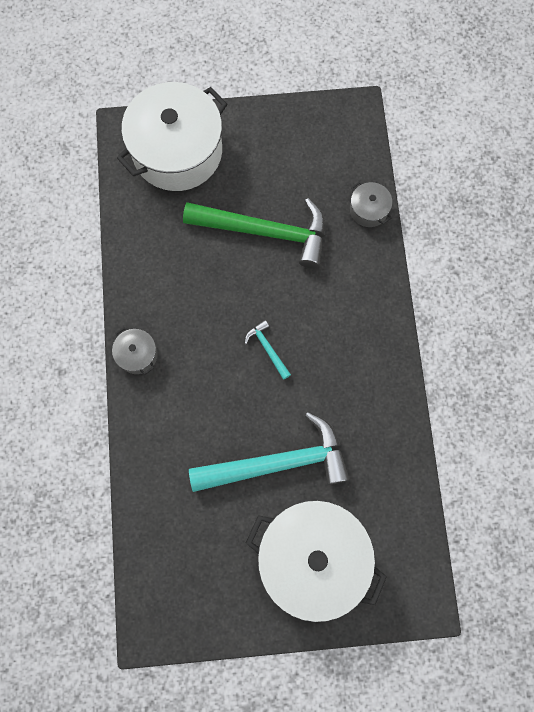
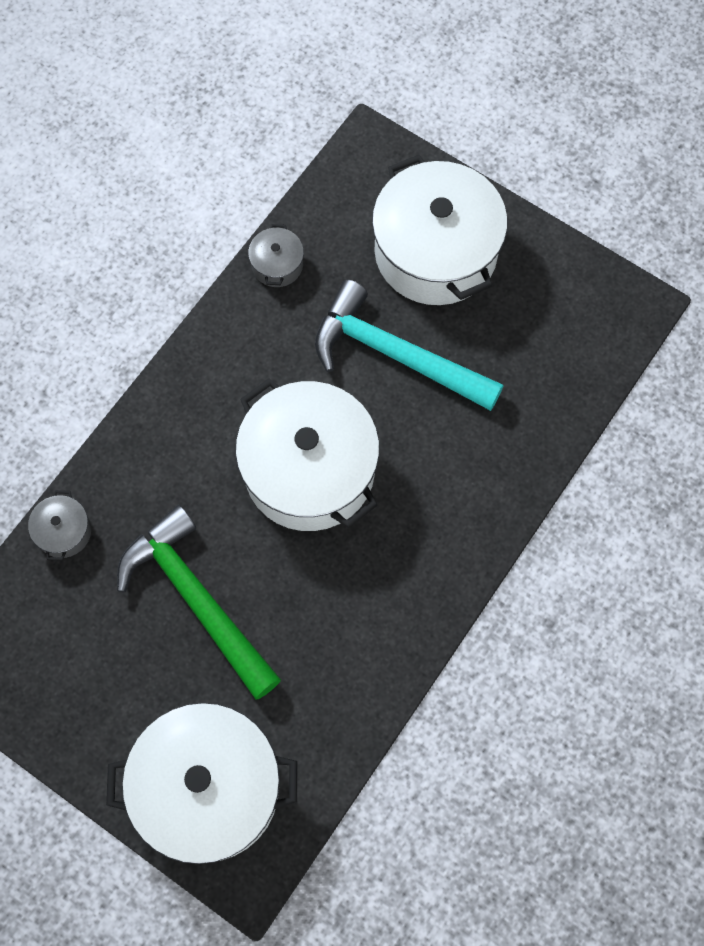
camera: 140 degrees left, 5 degrees down
grey pot [112,327,158,375] -> grey pot moved to [248,224,304,287]
turquoise hammer [245,320,291,380] -> white pot [235,378,380,531]

